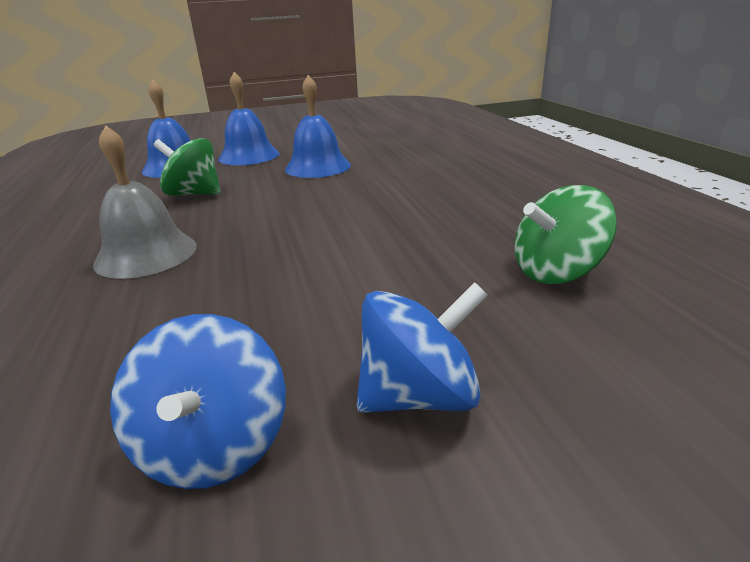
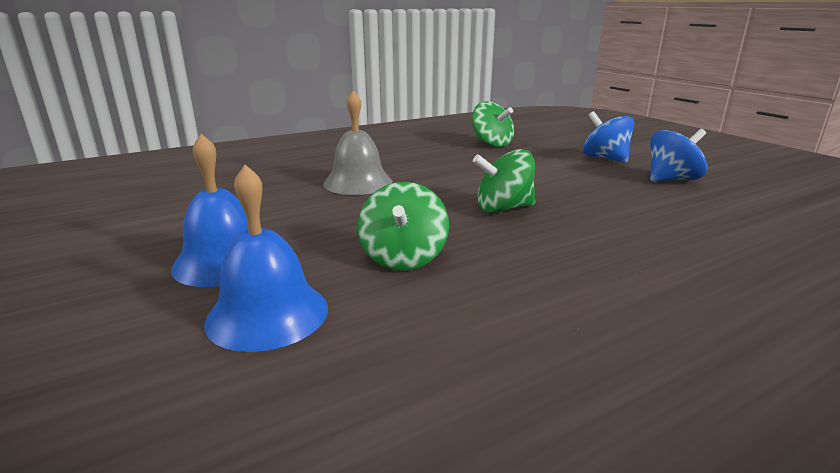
camera: 105 degrees left, 5 degrees down
grey bell [93,125,197,279] -> grey bell moved to [323,90,393,195]
blue bell [285,75,351,178] -> none
none -> green spinning top [473,149,535,213]

